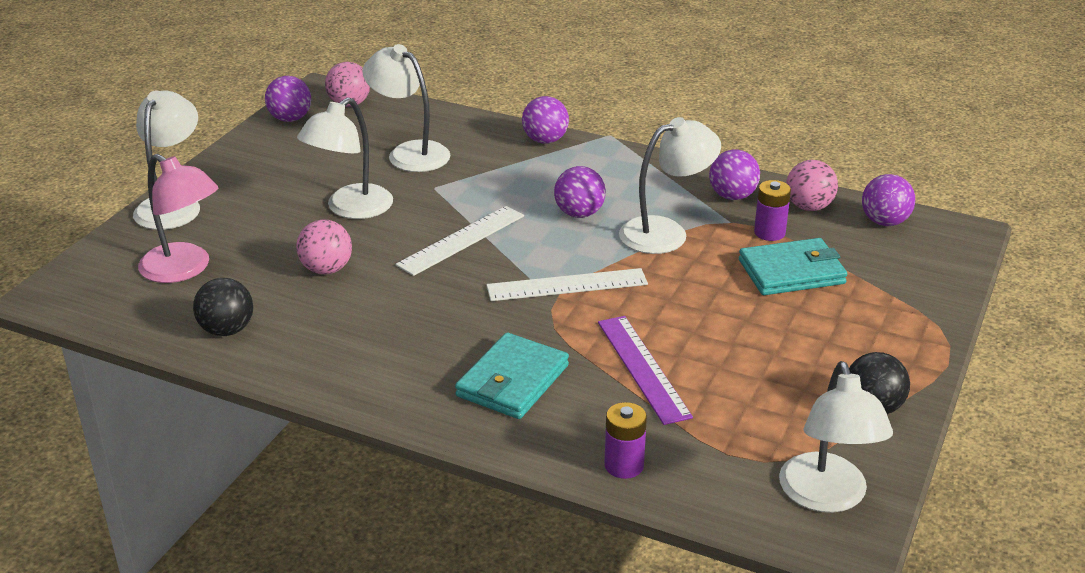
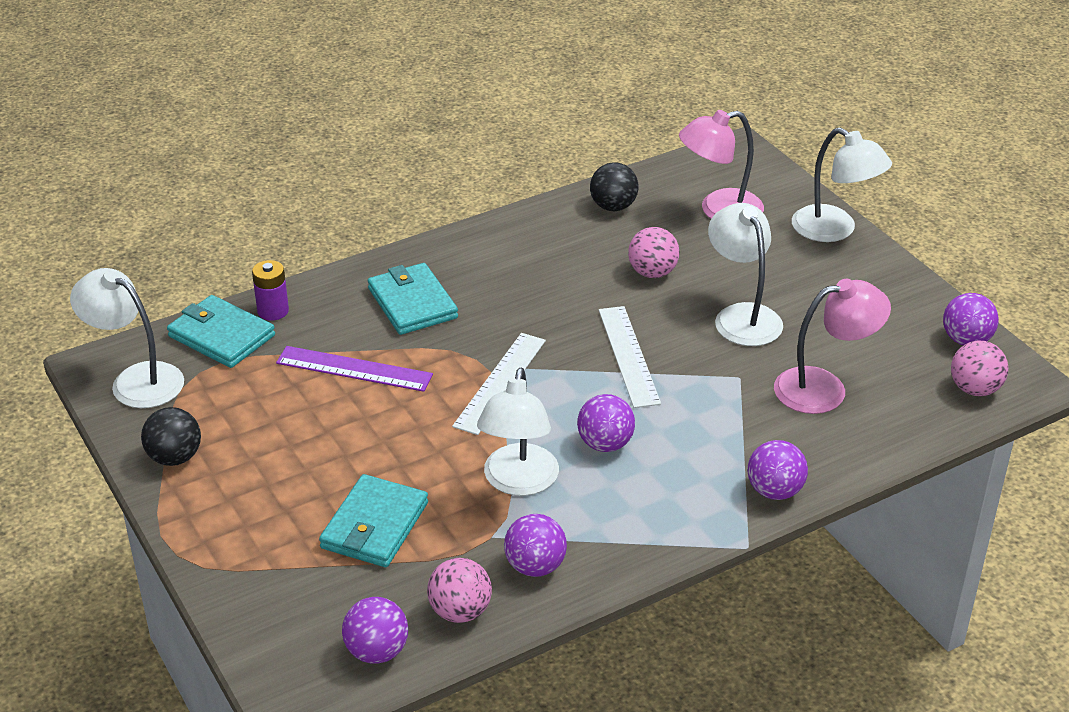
camera: 125 degrees right, 5 degrees up
white lamp [362,44,450,172] -> pink lamp [774,279,891,414]
purple battery [754,180,791,241] -> none
none -> turquoise wallet [167,295,275,368]

